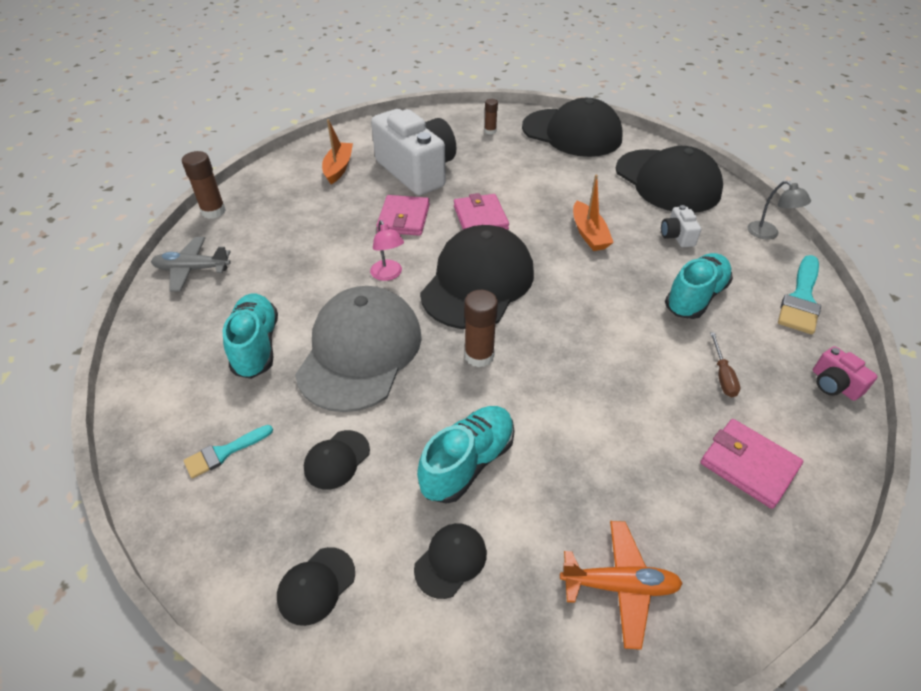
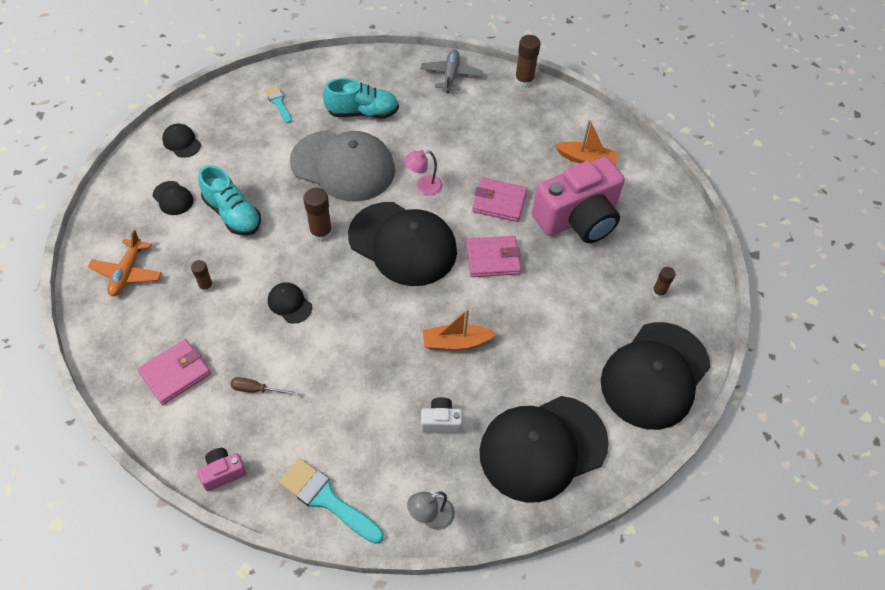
camera: 95 degrees right, 10 degrees up
black cap [304,430,370,490] -> black cap moved to [268,282,312,324]
white camera [371,109,456,195] -> pink camera [532,157,625,243]
turquoise shoe [665,253,733,319] -> none
none -> brown glue stick [191,260,213,292]

